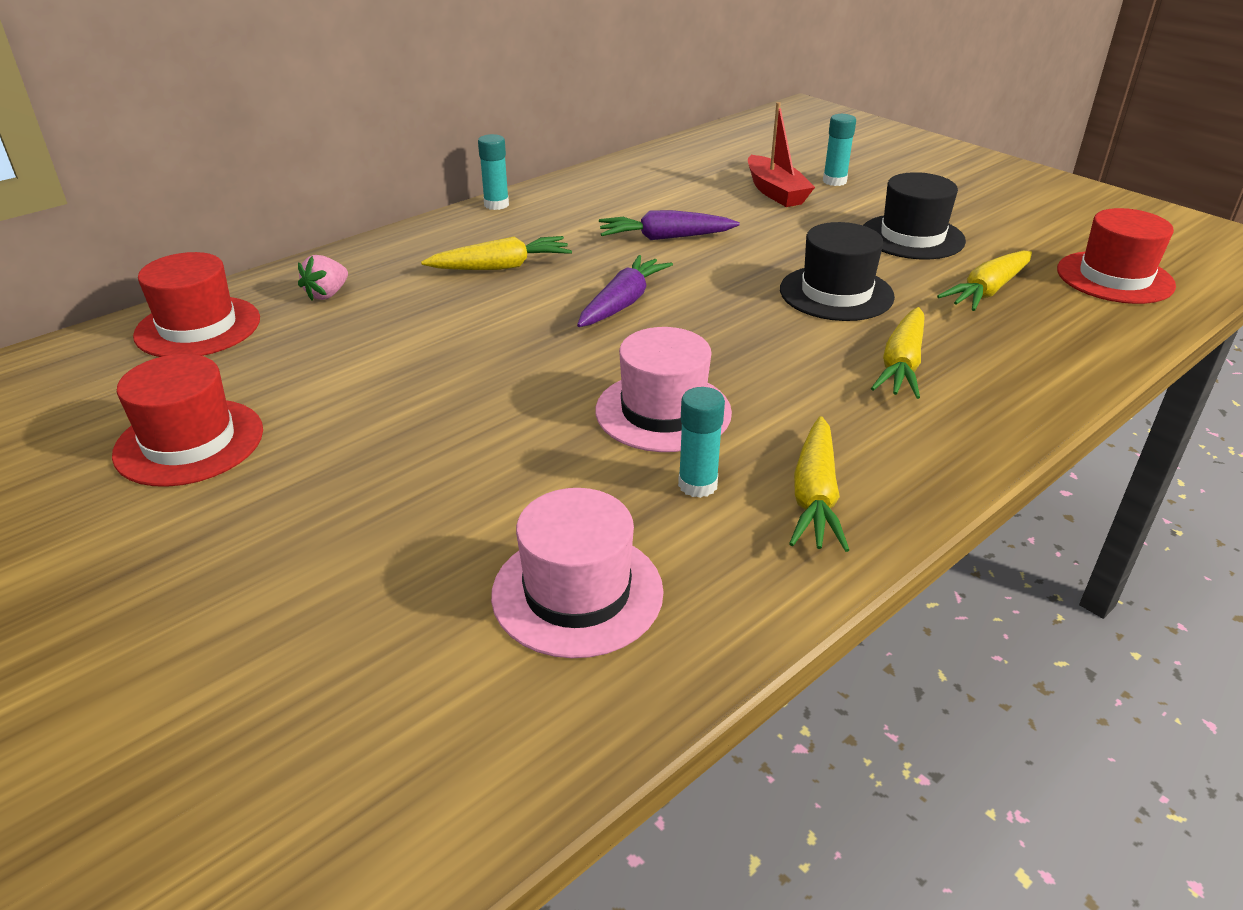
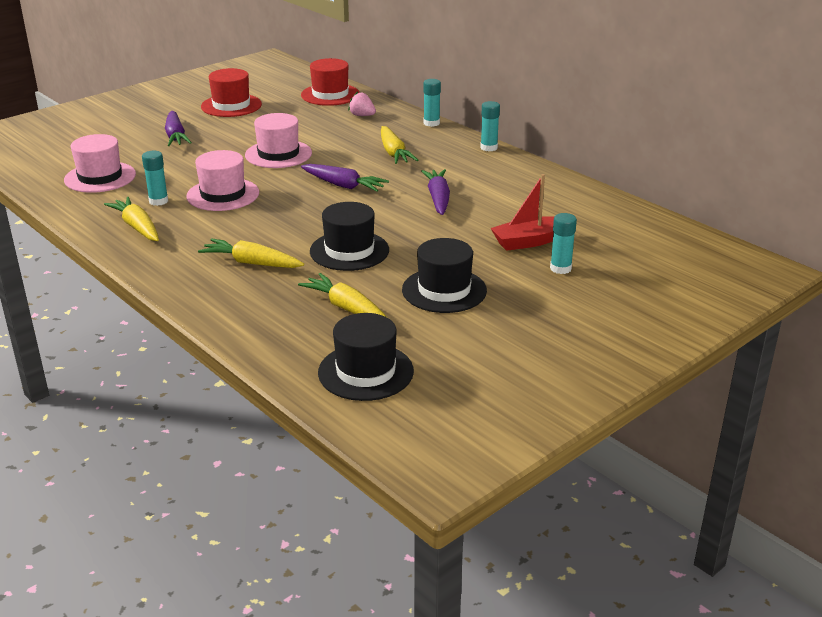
camera: 90 degrees right, 5 degrees down
yellow carrot [789,416,849,552] -> yellow carrot turned 45 degrees clockwise [104,197,159,241]
red hat [1057,208,1176,304] -> black hat [318,313,414,401]
none -> purple carrot [165,111,192,146]
none -> pink hat [245,113,312,168]
none -> turquoise glue stick [424,79,441,127]

